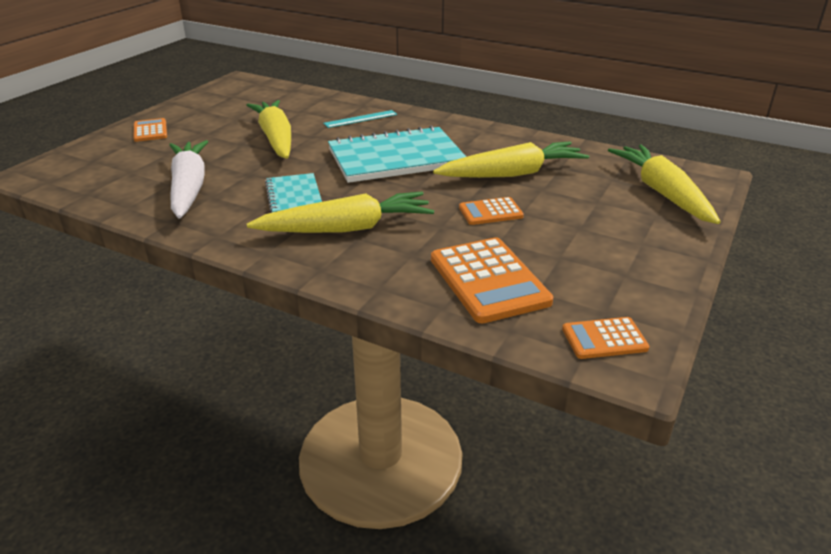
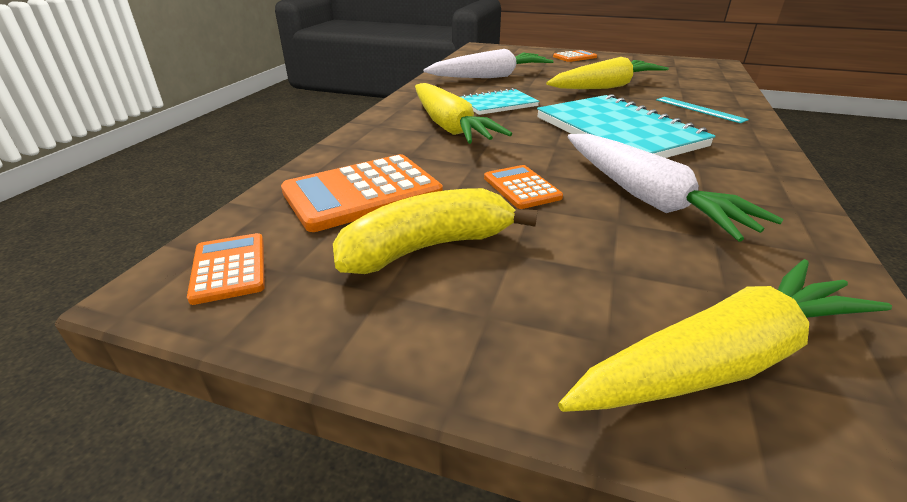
camera: 80 degrees right, 0 degrees up
yellow carrot [433,141,589,178] -> white carrot [567,134,784,242]
none -> yellow banana [333,188,537,274]

